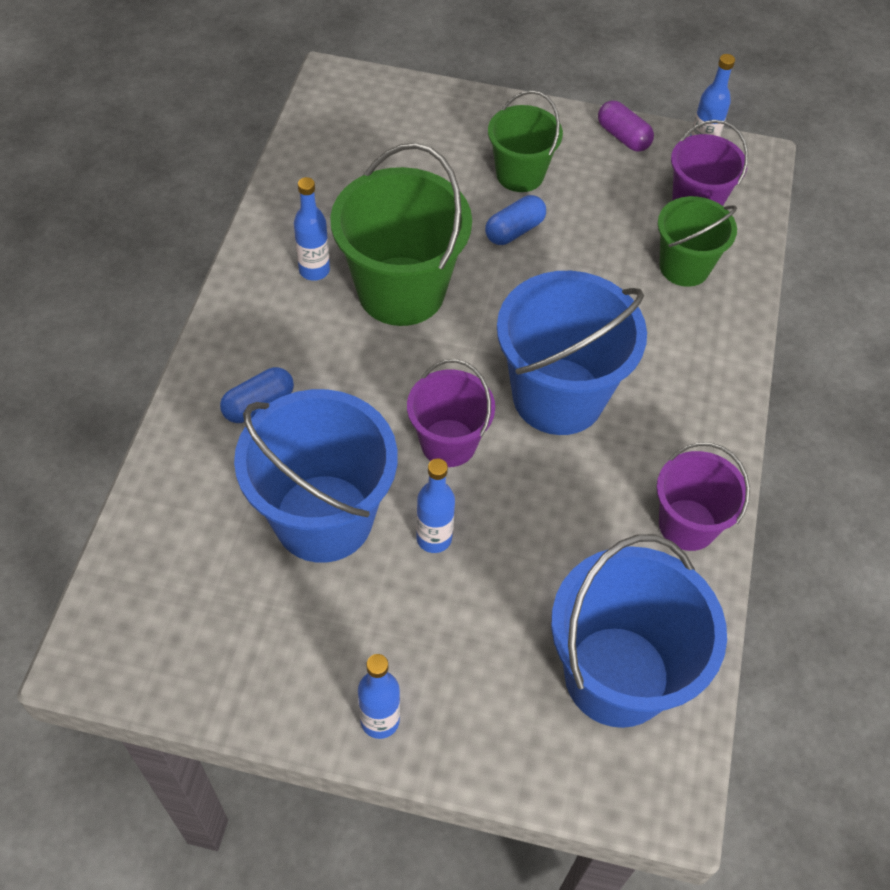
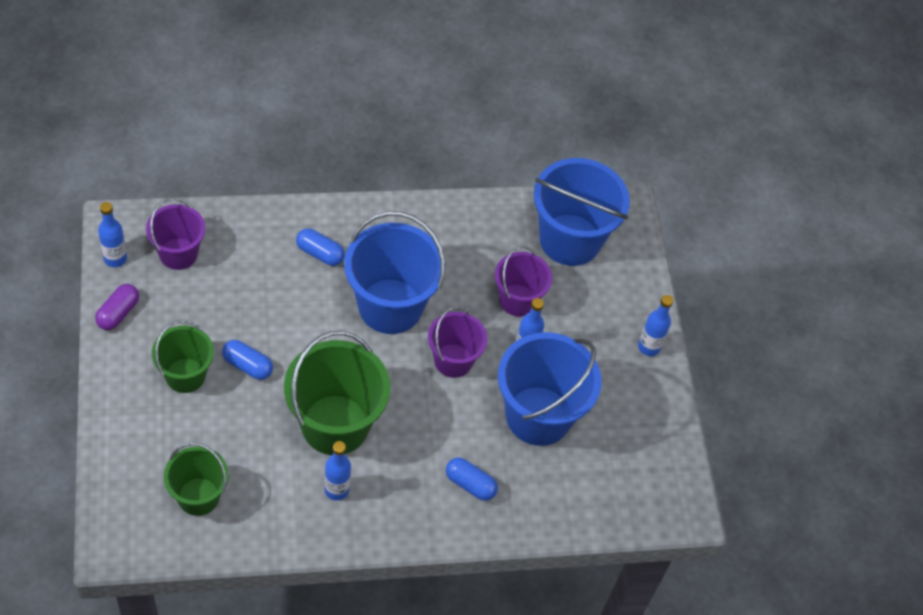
camera: 115 degrees left, 0 degrees up
purple bucket [657,442,750,551] -> purple bucket moved to [495,246,552,317]
green bucket [658,196,737,287] -> green bucket moved to [164,443,229,516]
none -> blue capsule [296,228,345,266]

